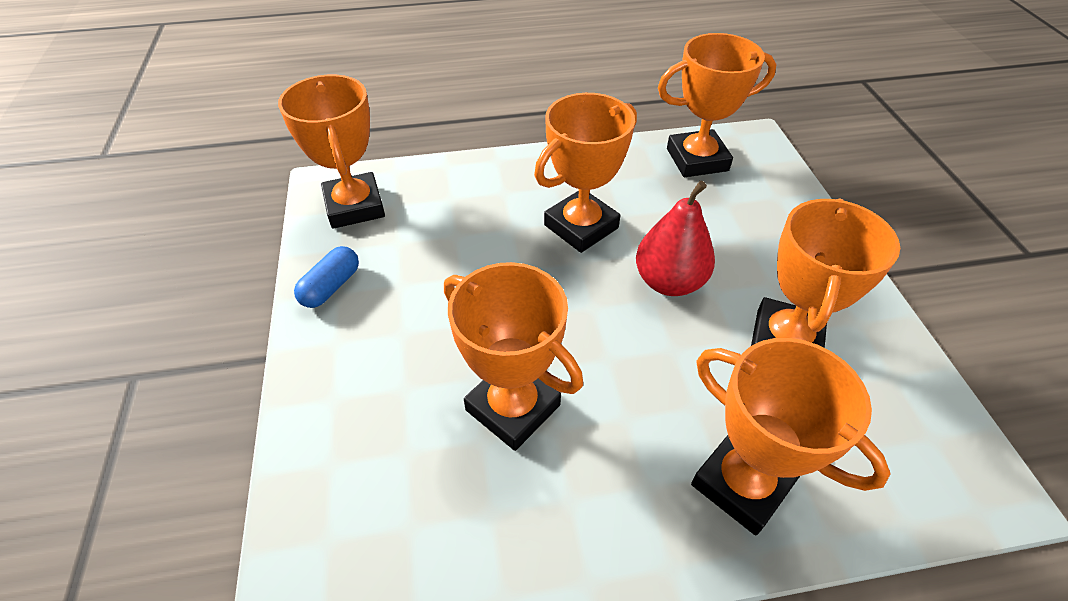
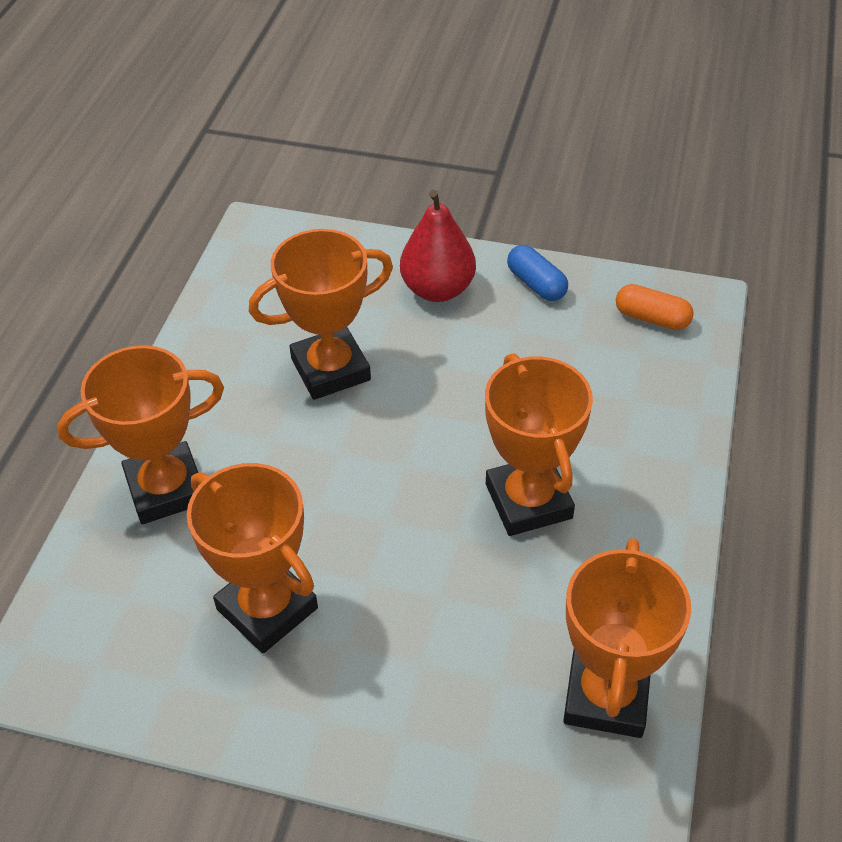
camera: 115 degrees right, 0 degrees up
orange trophy [278,75,385,229] -> orange capsule [616,284,694,330]
red pear [636,181,715,296] -> red pear moved to [400,190,476,302]

